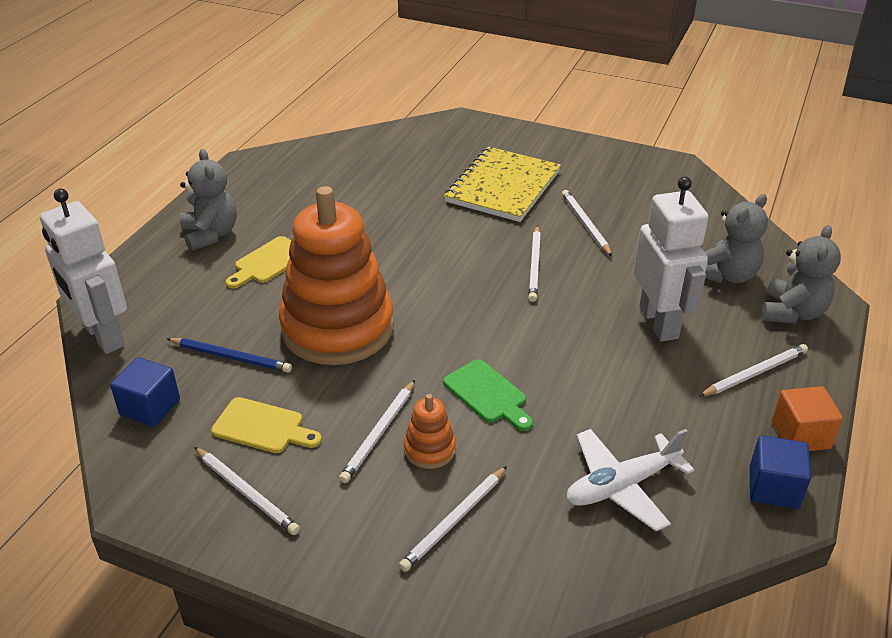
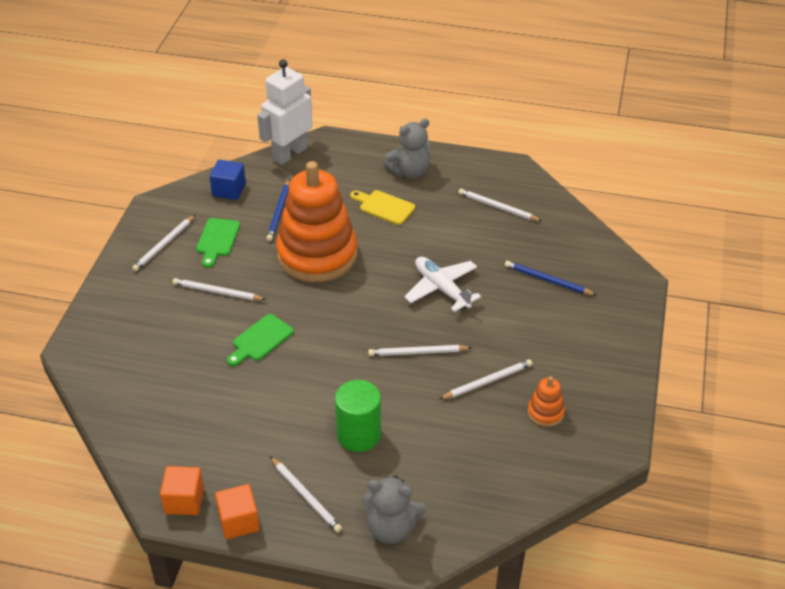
camera: 80 degrees right, 5 degrees up
yellow cutting board [211,397,322,453] -> green cutting board [196,218,240,268]
white pencil [399,466,507,572] -> white pencil moved to [458,189,542,221]
orange stacking toy [404,394,456,469] -> orange stacking toy moved to [527,376,565,427]
yellow notebook [444,147,561,222] -> none
white plane [566,429,694,531] -> white plane moved to [404,257,481,312]
white robot [634,176,709,342] -> green cylinder [335,380,381,452]
grey teddy bear [705,194,768,283] -> none
blue cube [749,435,811,509] -> orange cube [160,466,204,515]
none -> blue pencil [505,261,596,295]

